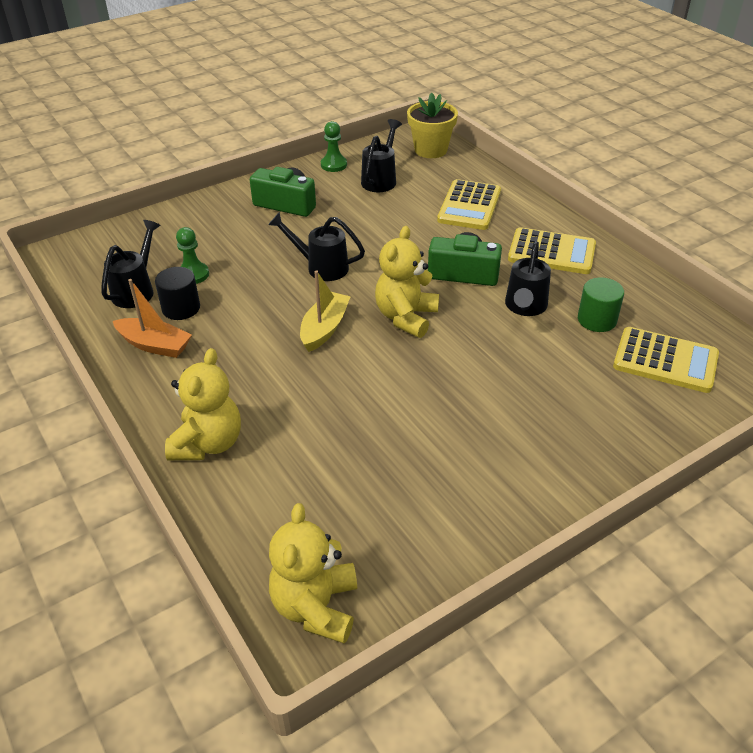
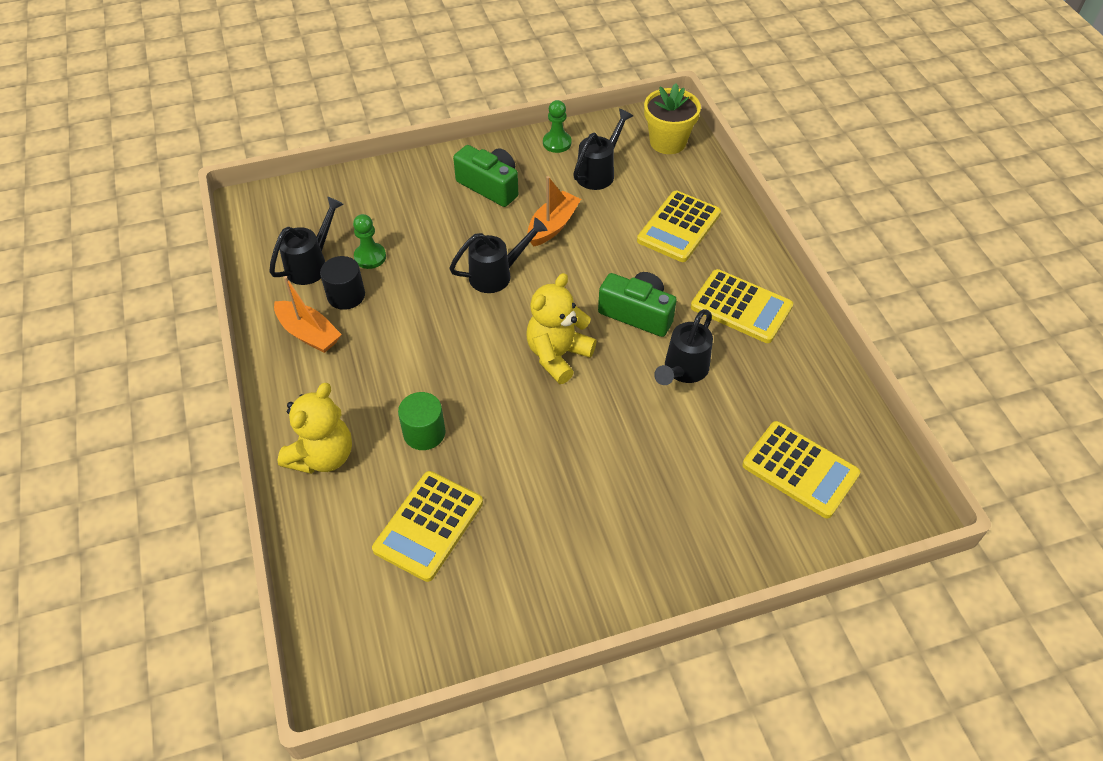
camera: 15 degrees right, 10 degrees up
black watering can [268,212,365,281] -> black watering can turned 120 degrees clockwise [449,218,547,293]
yellow teddy bear [269,503,357,644] -> none
yellow boat [300,270,351,352] -> none
green cylinder [578,277,624,332] -> green cylinder moved to [398,392,446,450]
none -> yellow calculator [372,471,483,582]
none -> orange boat [527,176,581,247]

